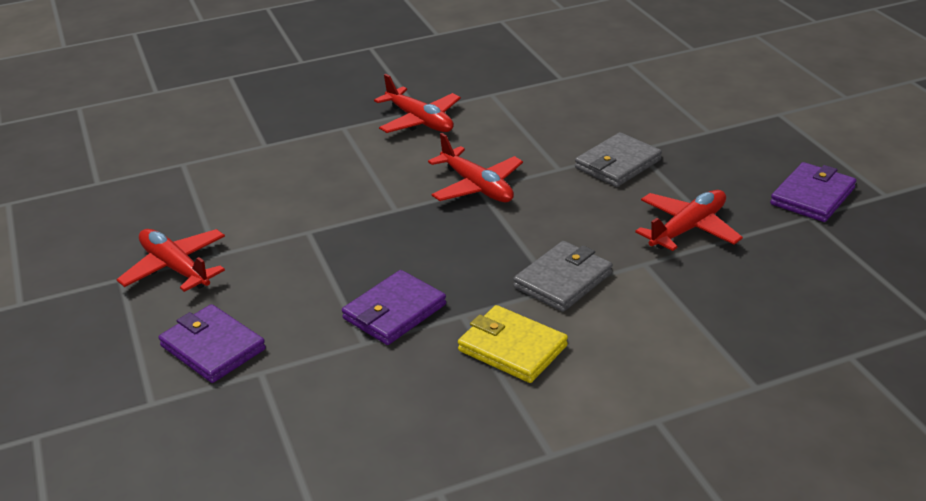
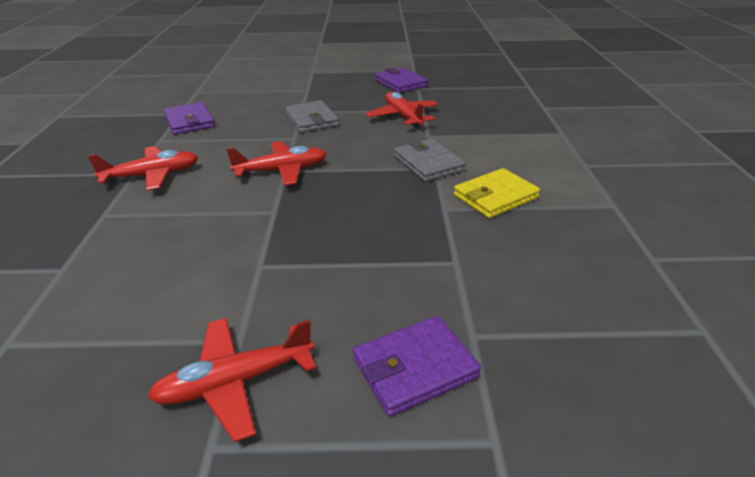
camera: 70 degrees left, 0 degrees up
purple wallet [342,270,446,345] -> purple wallet moved to [164,102,215,134]

